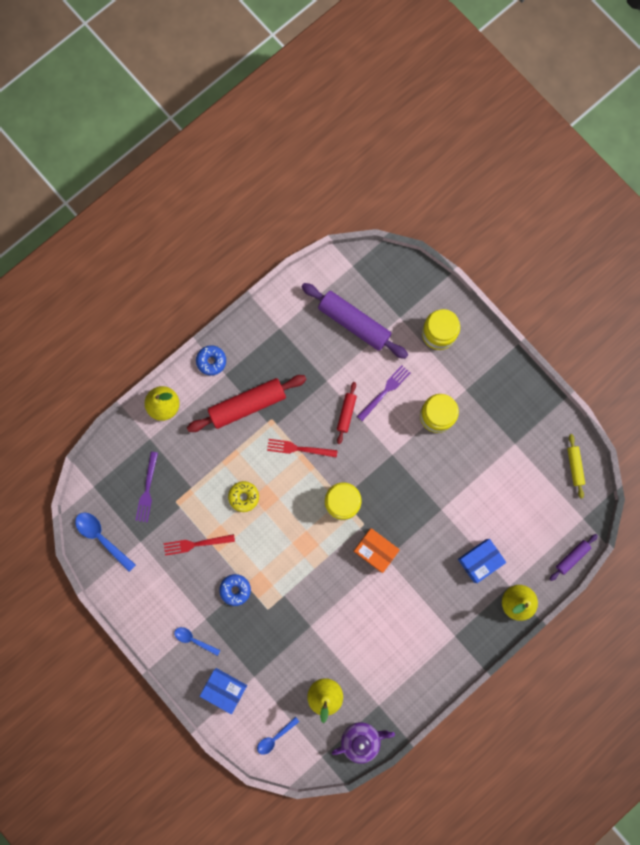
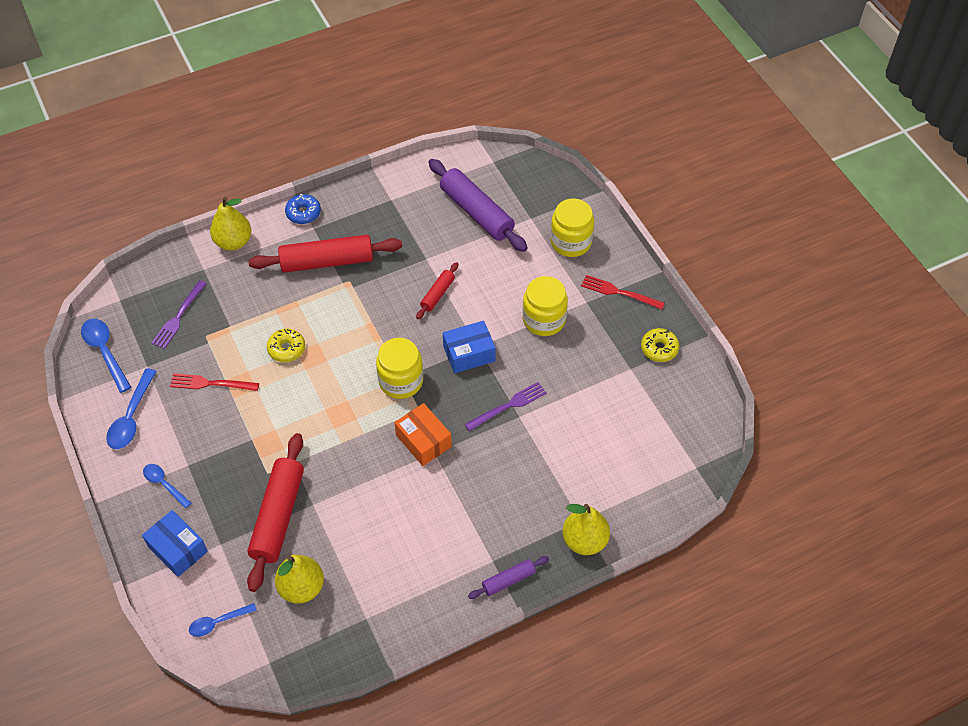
camera: 15 degrees right, 25 degrees down
blue donut [219,574,251,606] -> none
red fork [267,439,338,458] -> red fork moved to [581,275,665,310]
purple teapot [332,722,395,764] -> none
purple fork [357,365,410,421] -> purple fork moved to [464,382,547,431]
blue box [458,539,506,583] -> blue box moved to [443,321,496,373]
purple rolling pin [550,534,598,581] -> purple rolling pin moved to [468,556,549,599]
yellow rolling pin [567,434,585,499] -> none
none -> blue spoon [106,368,157,449]
none -> red rolling pin [247,433,304,592]
none -> yellow donut [641,328,679,362]

